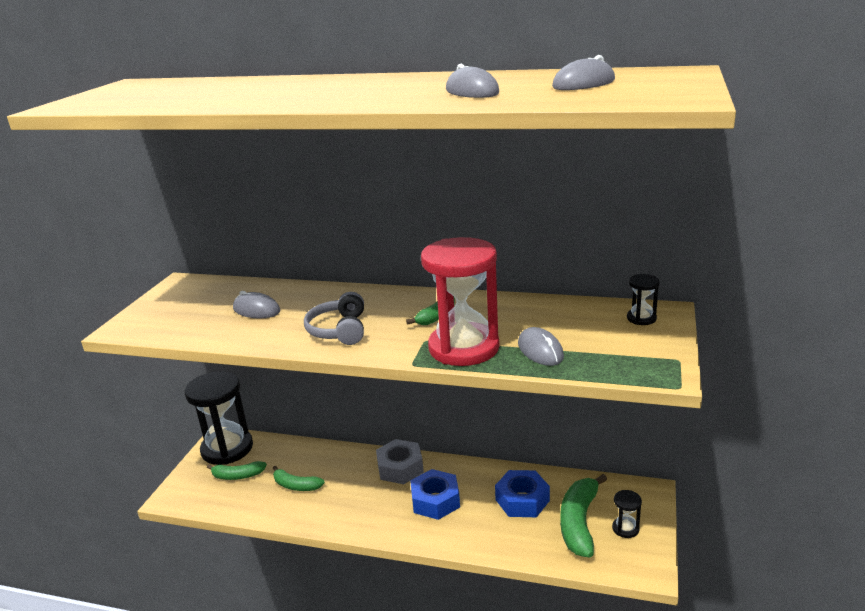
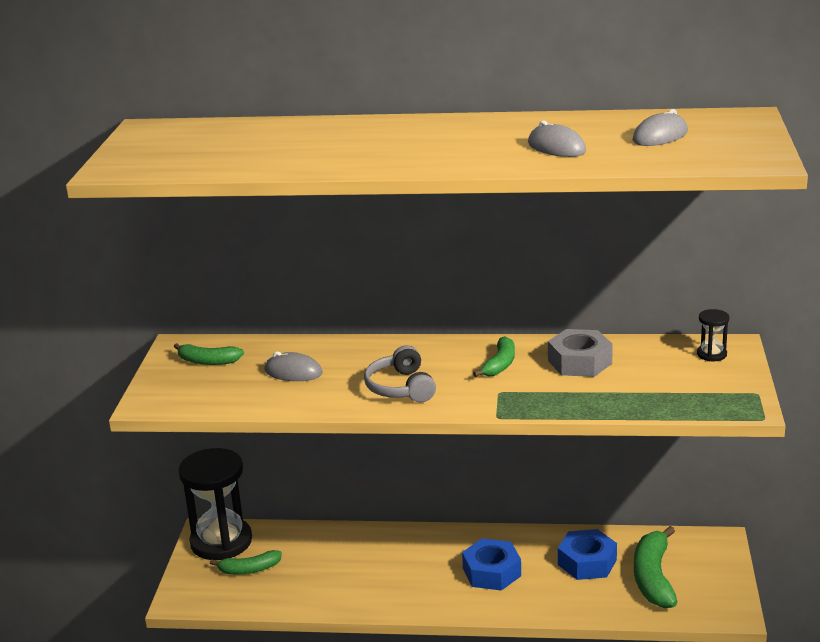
camera: 10 degrees left, 0 degrees up
green banana [273,466,325,491] -> green banana moved to [174,343,244,365]
grey nut [376,439,424,484] -> grey nut moved to [548,329,613,377]
red hourglass [421,237,500,366] -> none
grey mouse [518,327,564,366] -> none
black hourglass [612,490,642,538] -> none

